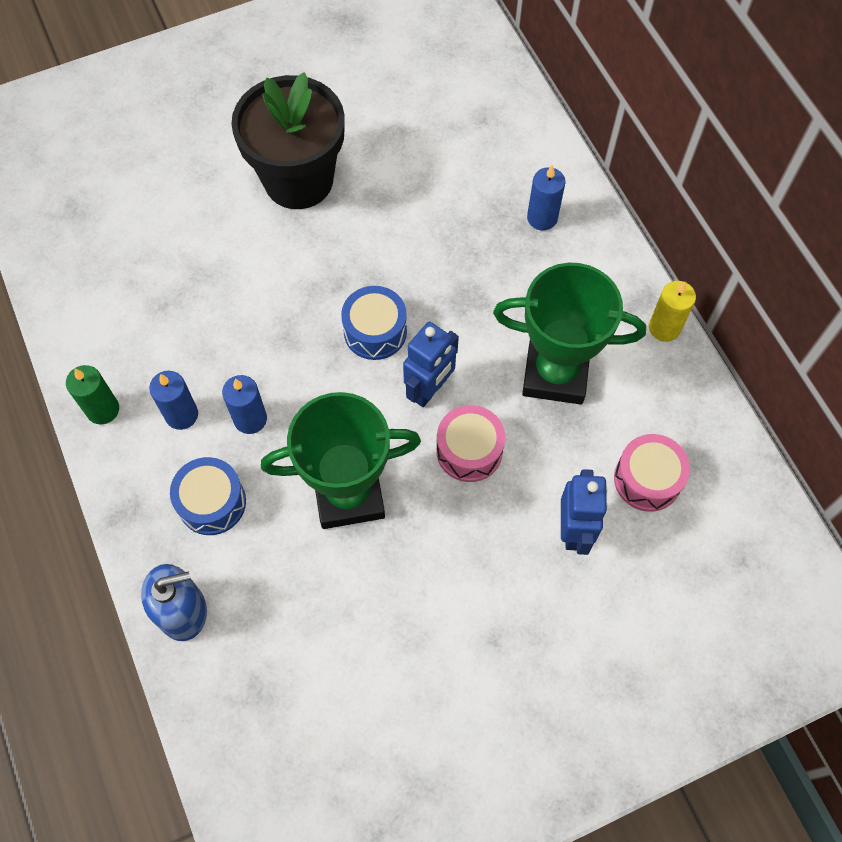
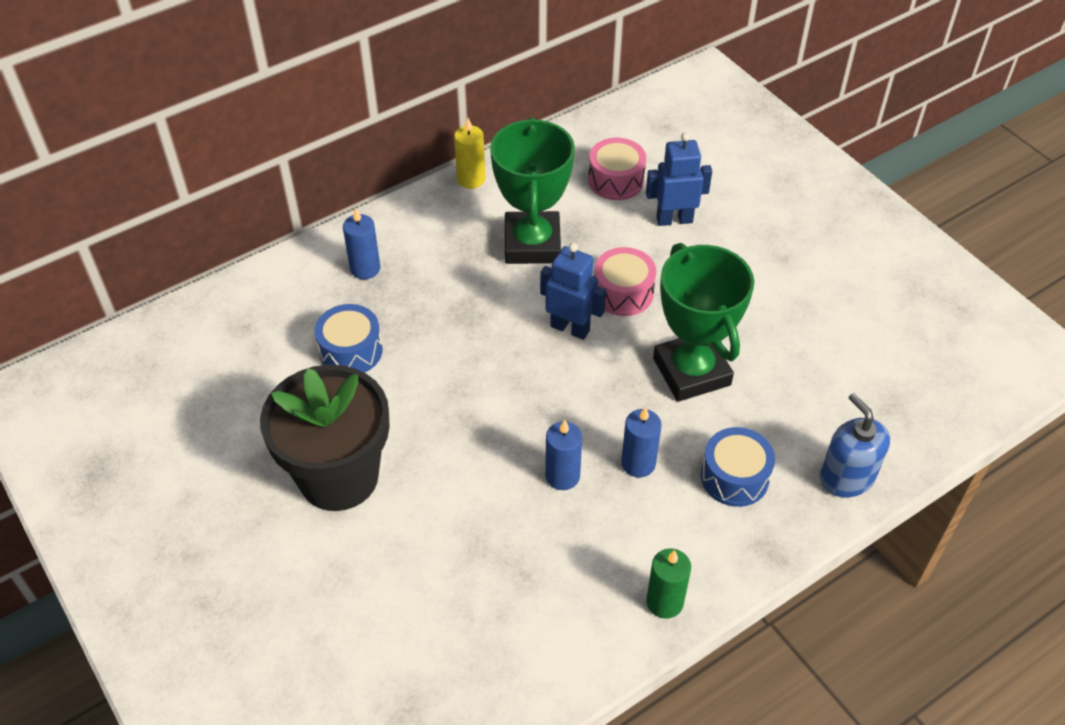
camera: 100 degrees left, 15 degrees down
blue candle [149,371,198,430] -> blue candle moved to [545,420,582,490]
blue drum [341,286,407,360] -> blue drum moved to [314,304,382,373]

